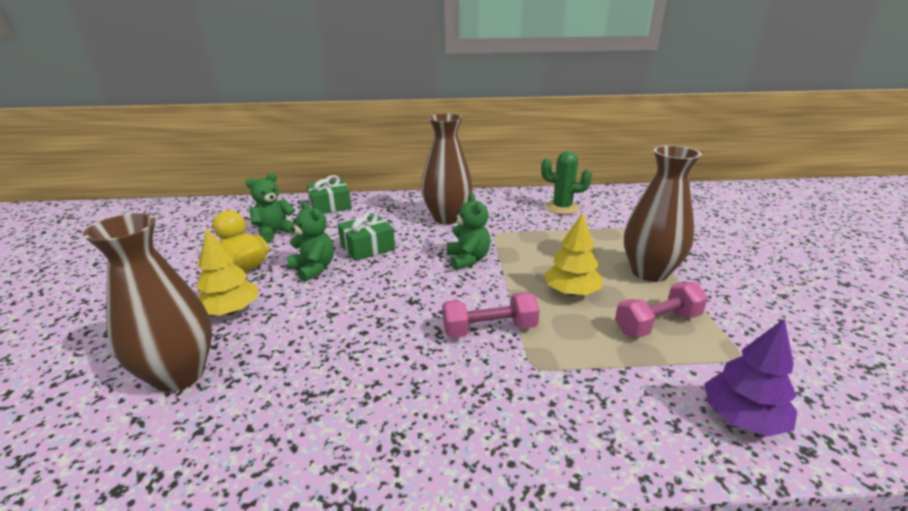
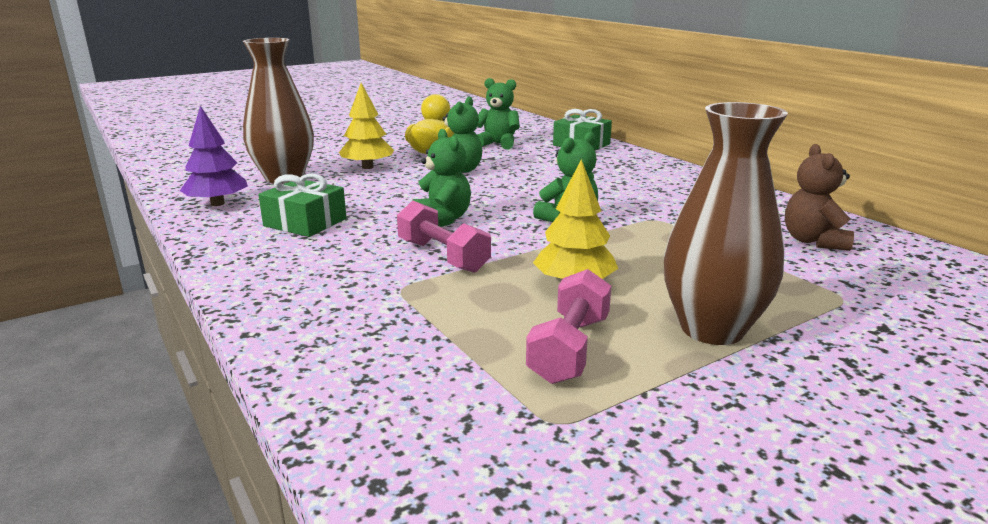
camera: 60 degrees right, 5 degrees down
green gift [338,211,395,261] -> green gift moved to [258,174,346,237]
brown vase [421,114,473,224] -> none
green cactus [541,151,592,215] -> brown teddy bear [785,144,854,251]
pink dumbbell [615,282,708,337] -> pink dumbbell turned 75 degrees clockwise [526,269,611,384]
purple tree [704,318,797,436] -> purple tree moved to [180,106,248,206]
none -> green teddy bear [413,129,471,227]

